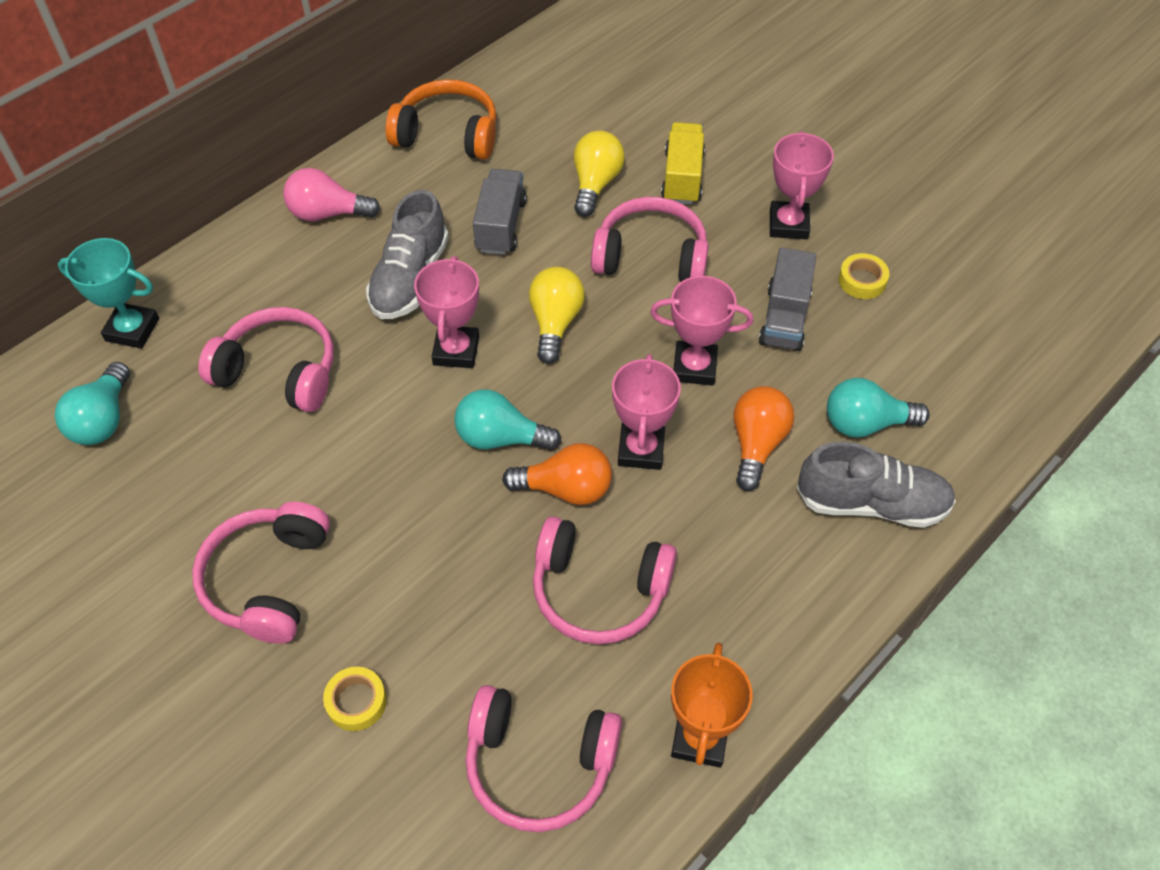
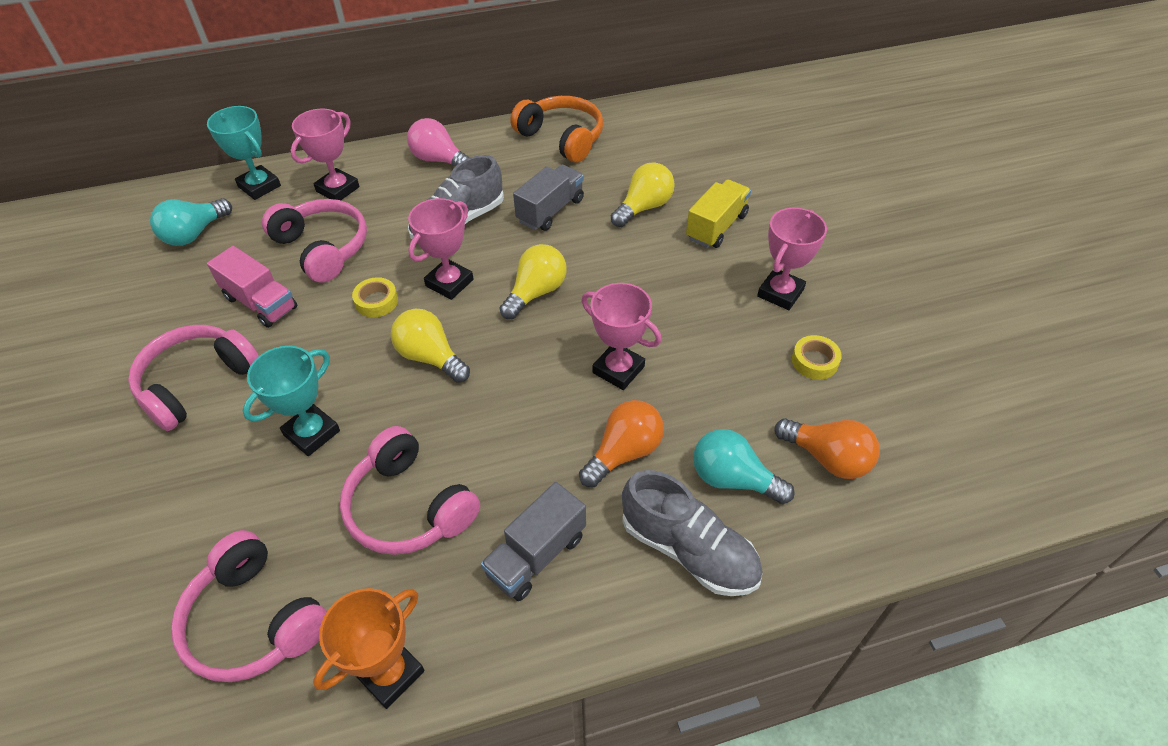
camera: 30 degrees right, 5 degrees down
yellow tape [323,667,387,731] -> yellow tape moved to [352,277,398,317]
turquoise light bulb [454,389,561,451] -> yellow light bulb [391,309,470,383]
orange light bulb [502,443,612,505] -> orange light bulb moved to [775,418,880,479]
pink headphones [591,197,709,282] -> none
pink trophy [612,354,681,470] -> pink trophy moved to [290,109,360,200]
grey truck [759,248,816,351] -> grey truck moved to [481,482,586,601]
none -> pink truck [207,246,297,328]
none -> turquoise trophy [243,346,340,456]

